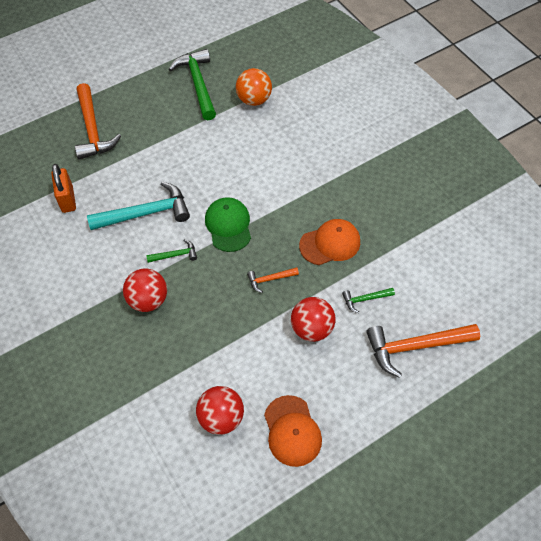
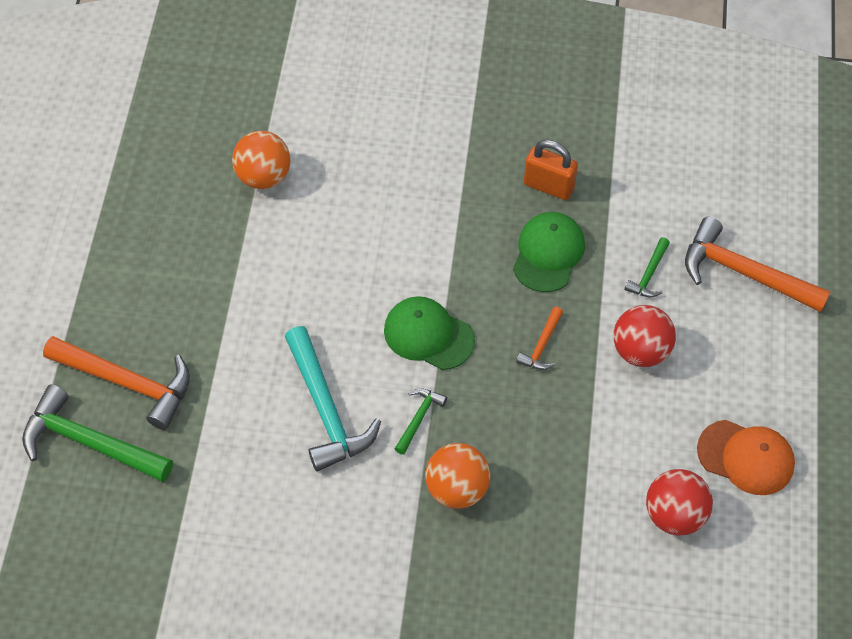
camera: 50 degrees left, 0 degrees up
orange padlock [51,164,76,213] -> orange padlock moved to [524,140,578,200]
turquoise hammer [87,182,190,230] -> turquoise hammer turned 135 degrees clockwise [285,326,381,472]
red ball [123,269,167,312] -> orange ball [425,443,490,509]
green hammer [169,49,216,120] -> green hammer moved to [22,385,173,482]
orange cap [299,219,360,265] -> green cap [513,212,585,292]
orange hammer [366,324,480,378] -> orange hammer turned 90 degrees clockwise [685,217,831,312]

